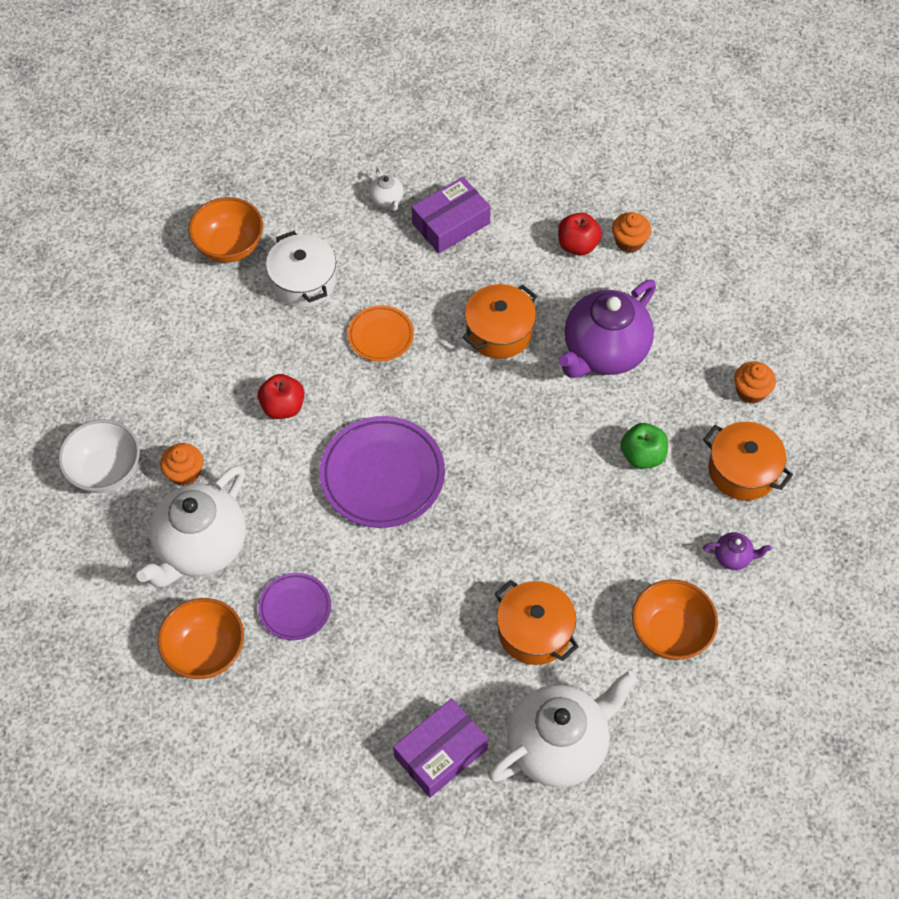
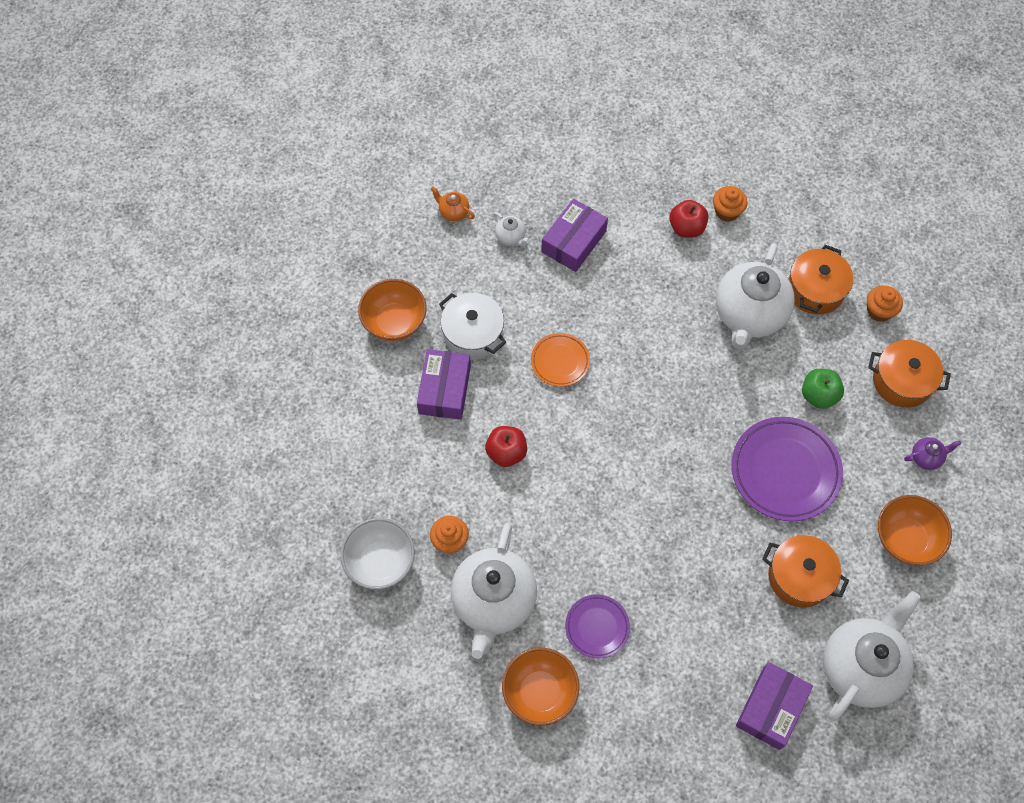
camera: 20 degrees left, 5 degrees up
purple plate [319,416,445,528] -> purple plate moved to [731,417,843,521]
orange pot [463,284,537,359] -> orange pot moved to [788,245,853,315]
purple teapot [558,280,656,378] -> white teapot [716,243,795,350]
none -> purple box [417,349,471,420]
none -> orange teapot [431,186,475,221]

